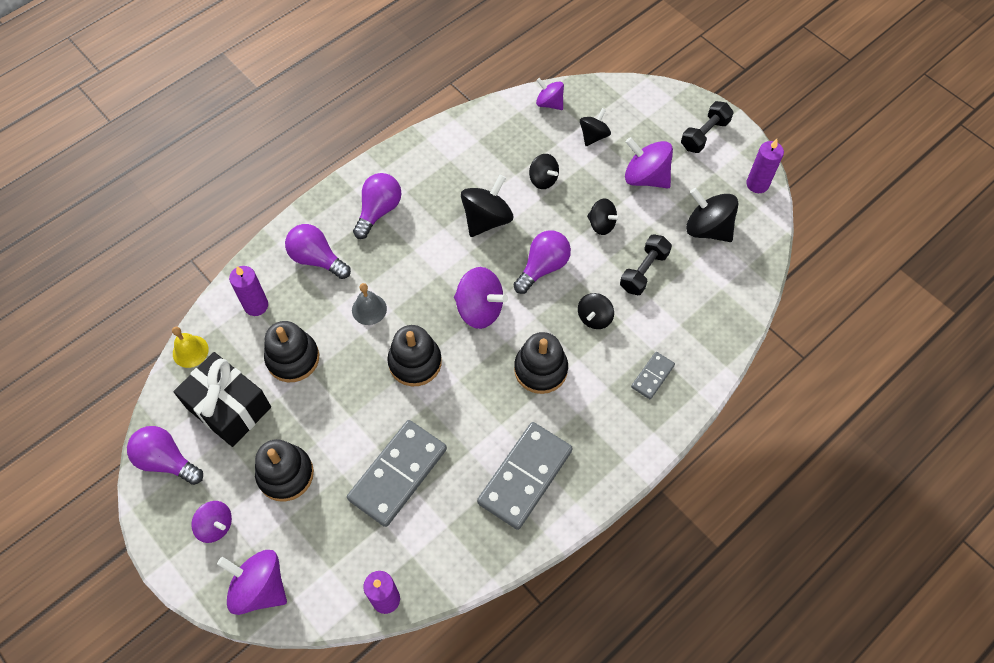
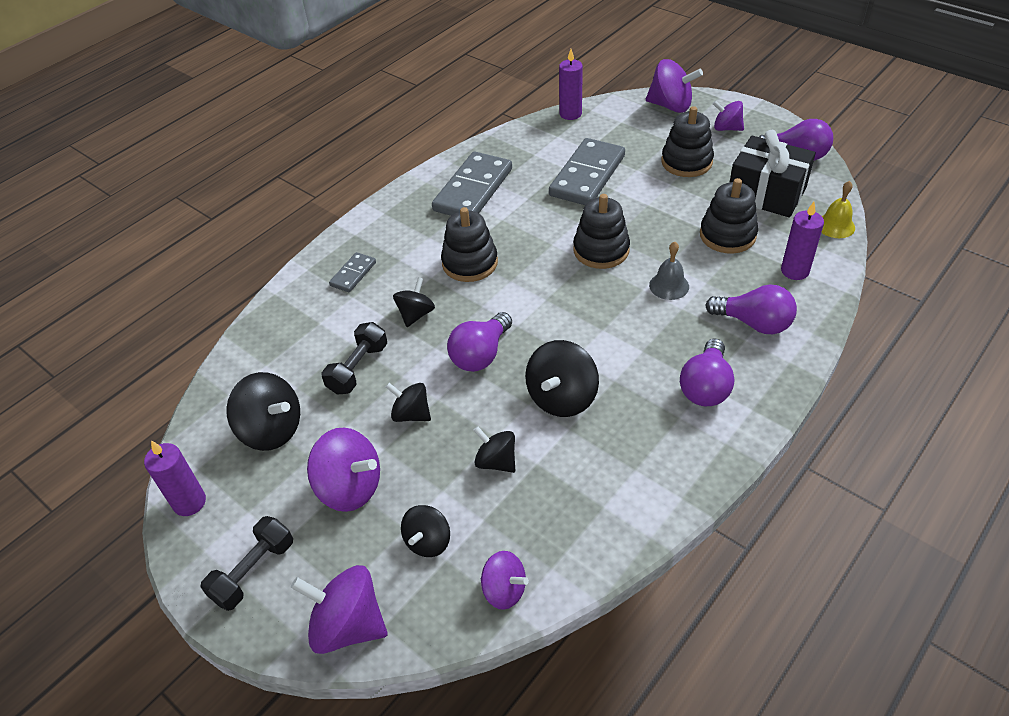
camera: 175 degrees right, 15 degrees down
purple spinning top [454,267,508,329] -> purple spinning top moved to [291,565,387,654]

